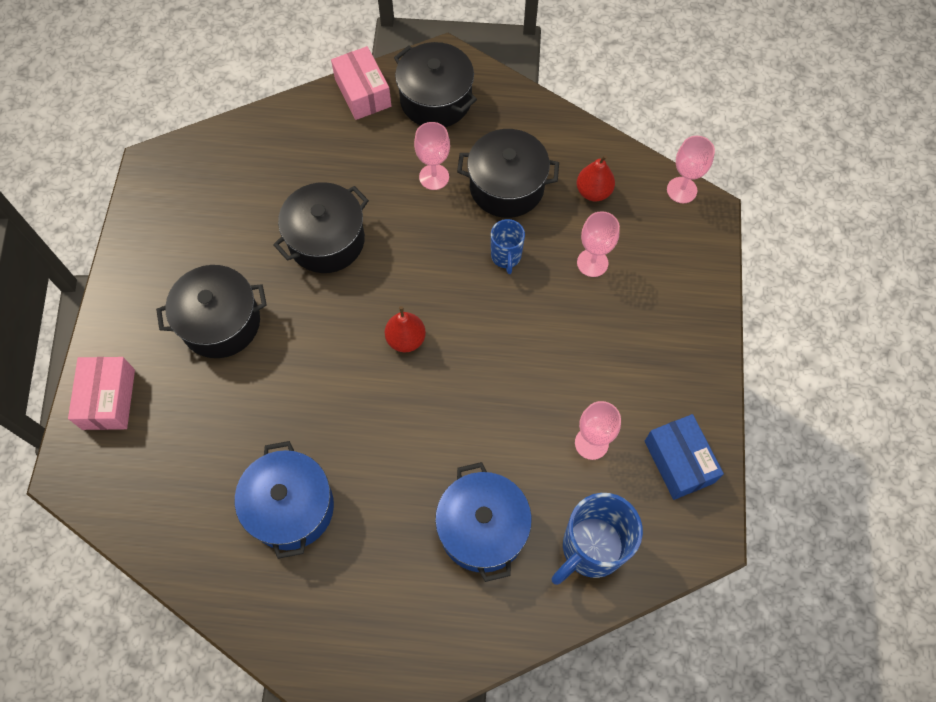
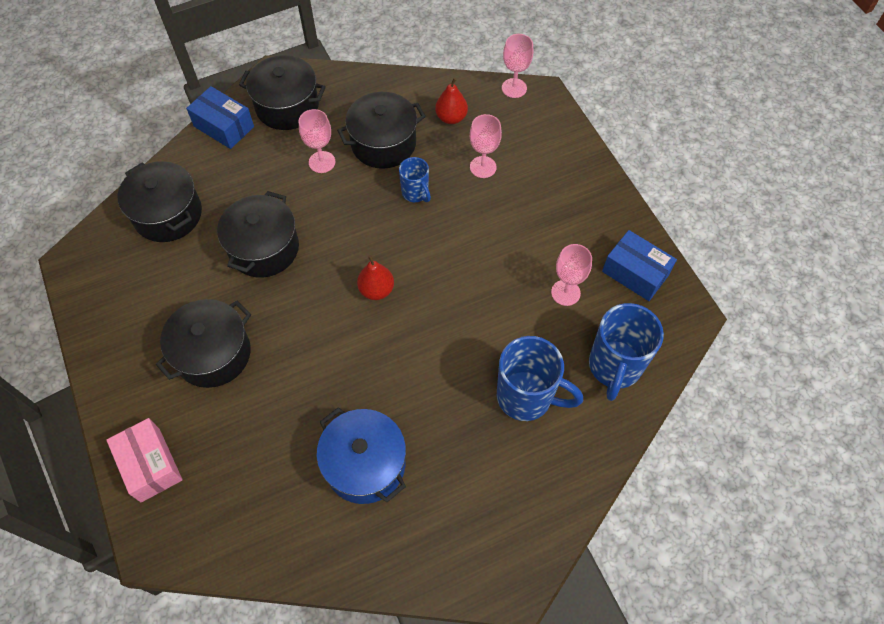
camera: 30 degrees left, 5 degrees down
pink box [331,46,391,120] -> blue box [186,86,254,149]
blue pot [435,462,532,582] -> blue mug [497,336,583,421]
none -> black pot [117,161,202,242]

